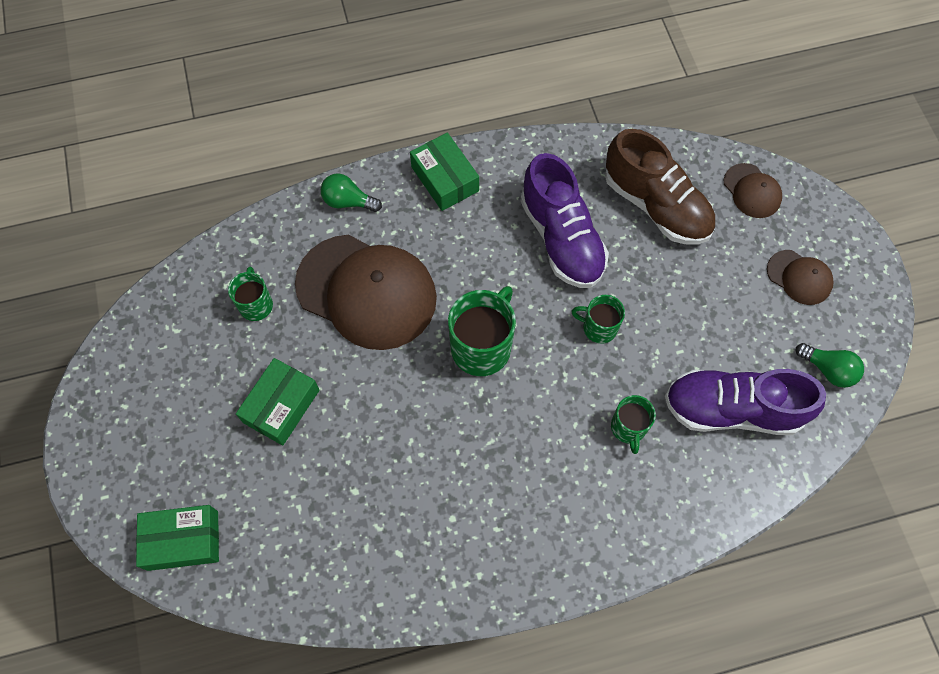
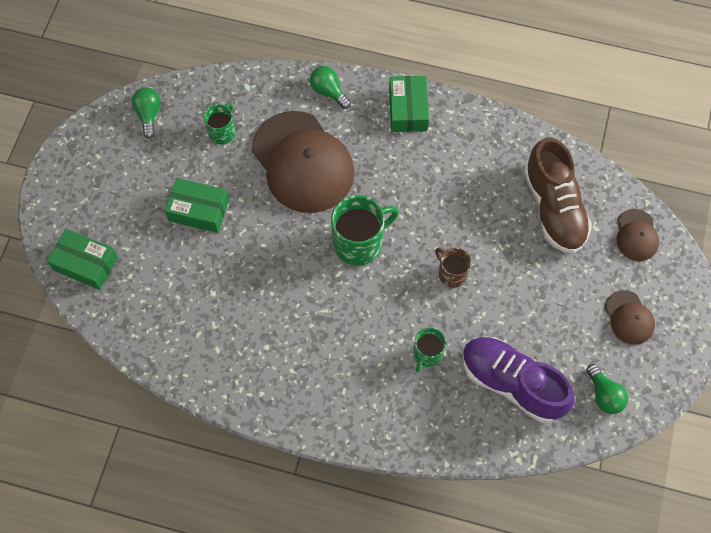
camera: 30 degrees right, 0 degrees up
green box [236,358,319,446] -> green box turned 45 degrees clockwise [165,178,229,233]
purple shoe [521,153,609,288] -> none
green mug [571,295,625,344] -> brown mug [435,248,471,288]
none -> green light bulb [132,87,161,139]

